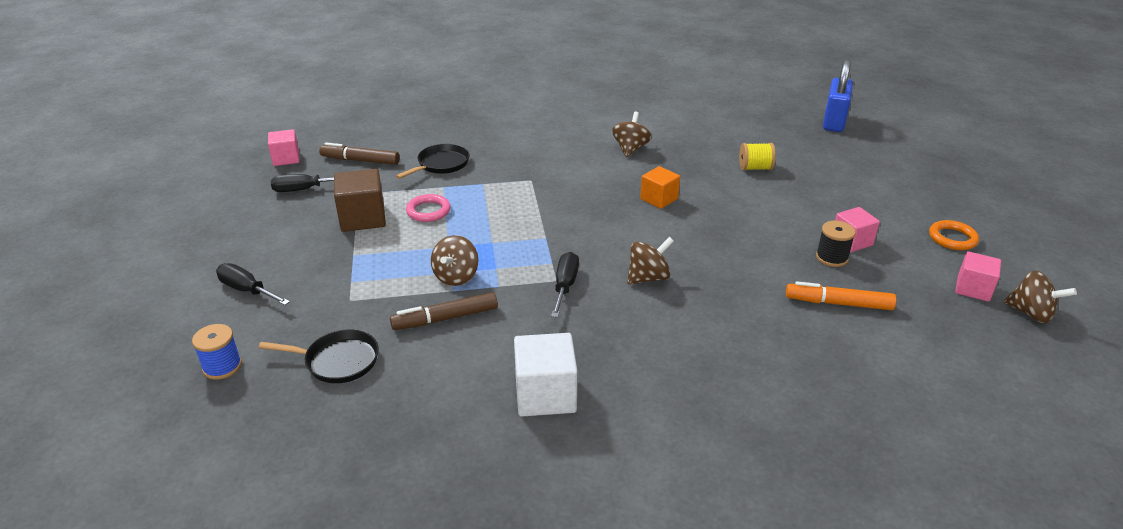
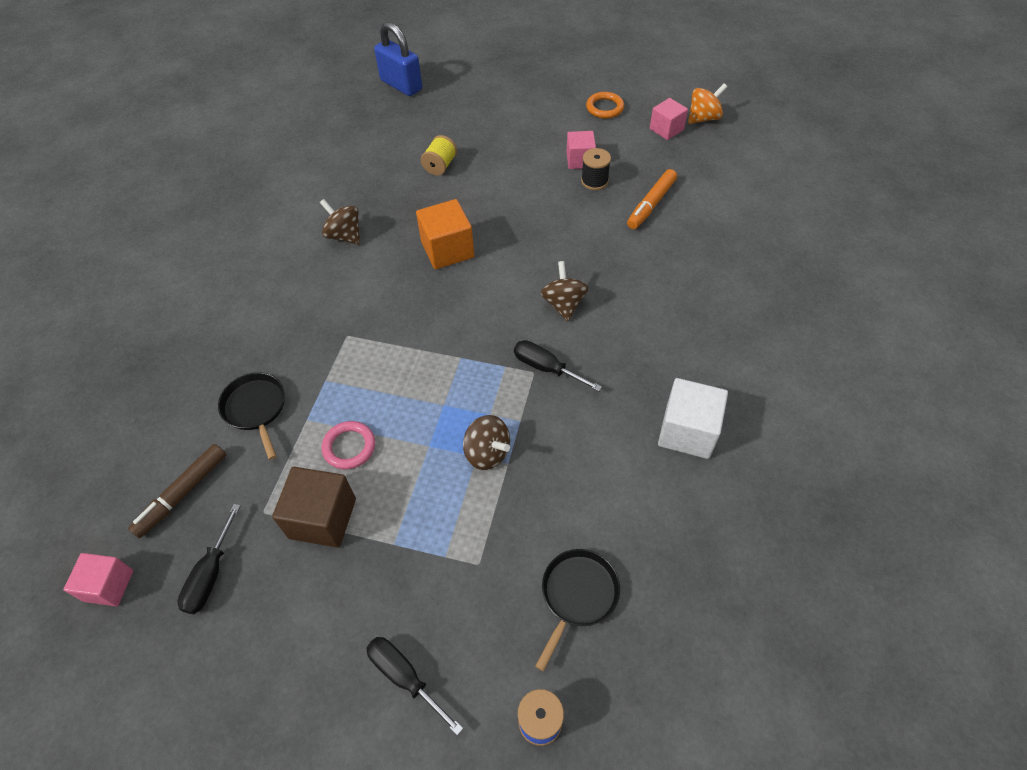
camera: 65 degrees left, 20 degrees up
black screwdriver [216,263,290,305] -> black screwdriver turned 75 degrees clockwise [367,637,463,735]
brown marker [390,292,498,330] -> none
orange cube [640,166,680,209] -> orange cube [416,199,474,269], size x1.52
brown spinning top [1004,270,1077,323] -> orange spinning top [688,83,727,124]

